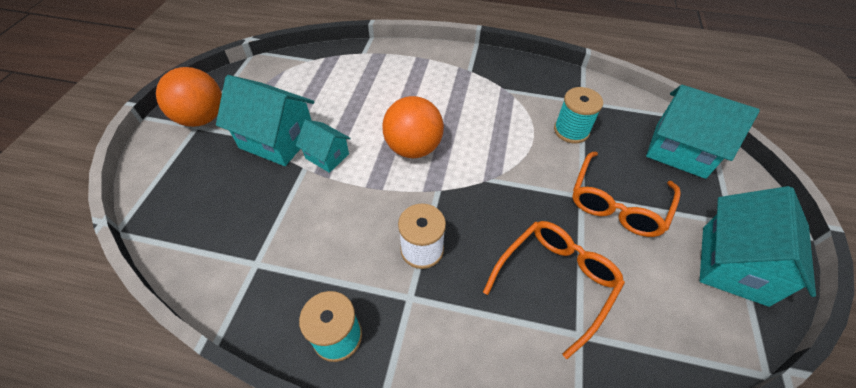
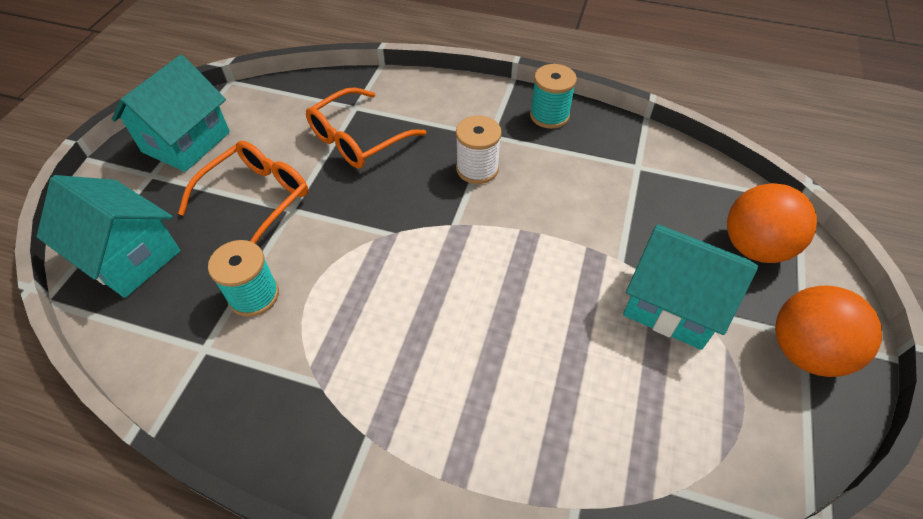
camera: 175 degrees left, 0 degrees up
turquoise house [295,120,351,173] -> none
orange ball [382,96,444,158] -> orange ball moved to [727,183,817,263]

